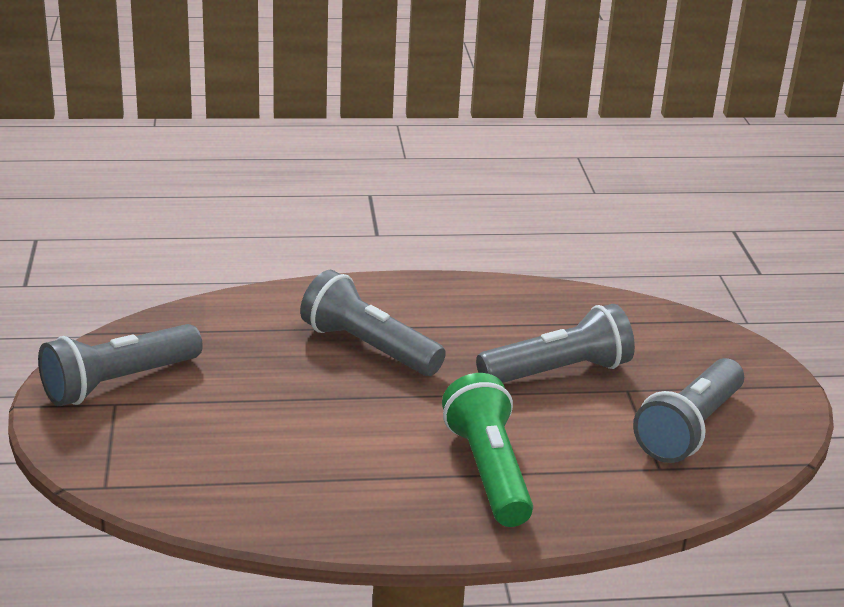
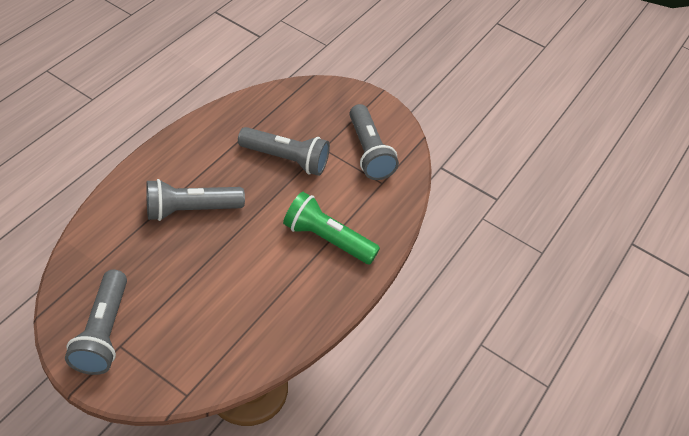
camera: 55 degrees left, 20 degrees up
grey flashlight [476,304,635,383] -> grey flashlight turned 90 degrees clockwise [238,127,330,176]

